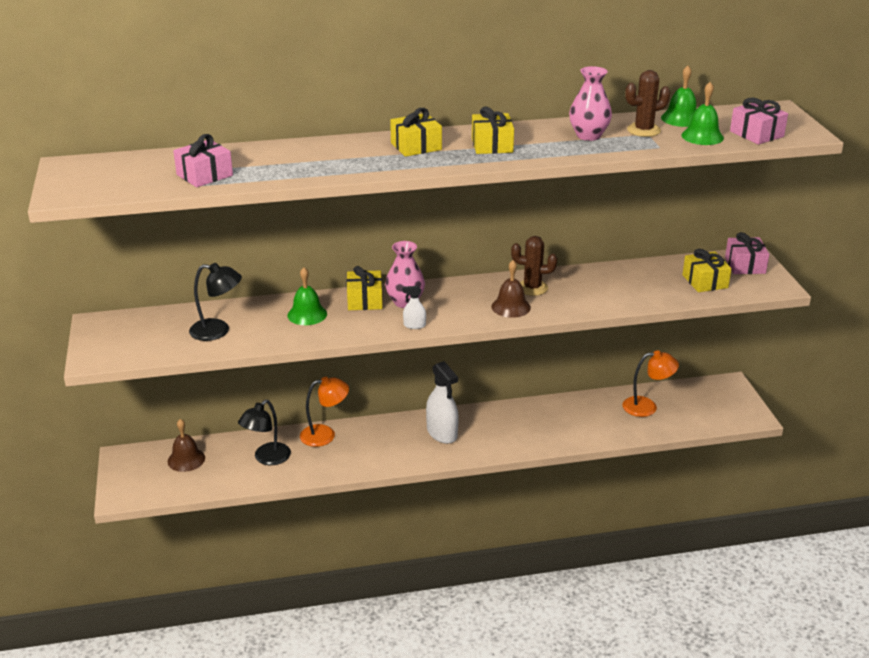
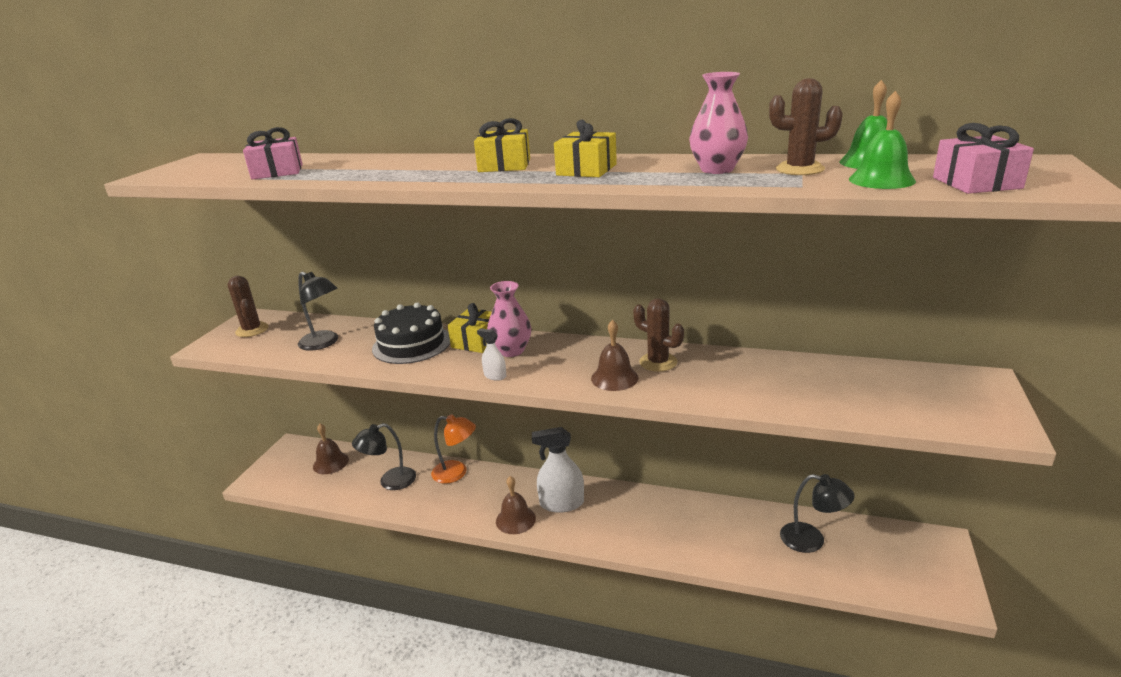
camera: 30 degrees right, 5 degrees down
green bell [287,267,327,325] -> black cake [372,302,450,364]
white spray bottle [426,361,459,444] -> white spray bottle turned 90 degrees clockwise [532,427,584,513]
orange lamp [623,350,679,417] -> black lamp [780,474,855,553]
yellow gift [682,249,732,292] -> none
pink gift [725,232,769,274] -> none
none -> brown cactus [228,276,269,337]
none -> brown bell [496,476,536,534]

